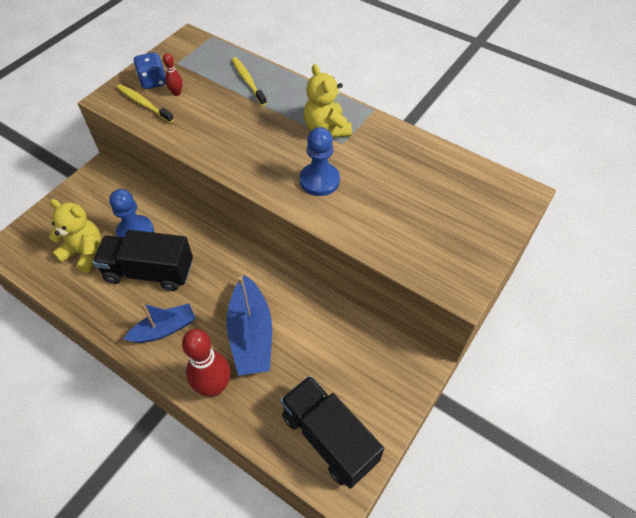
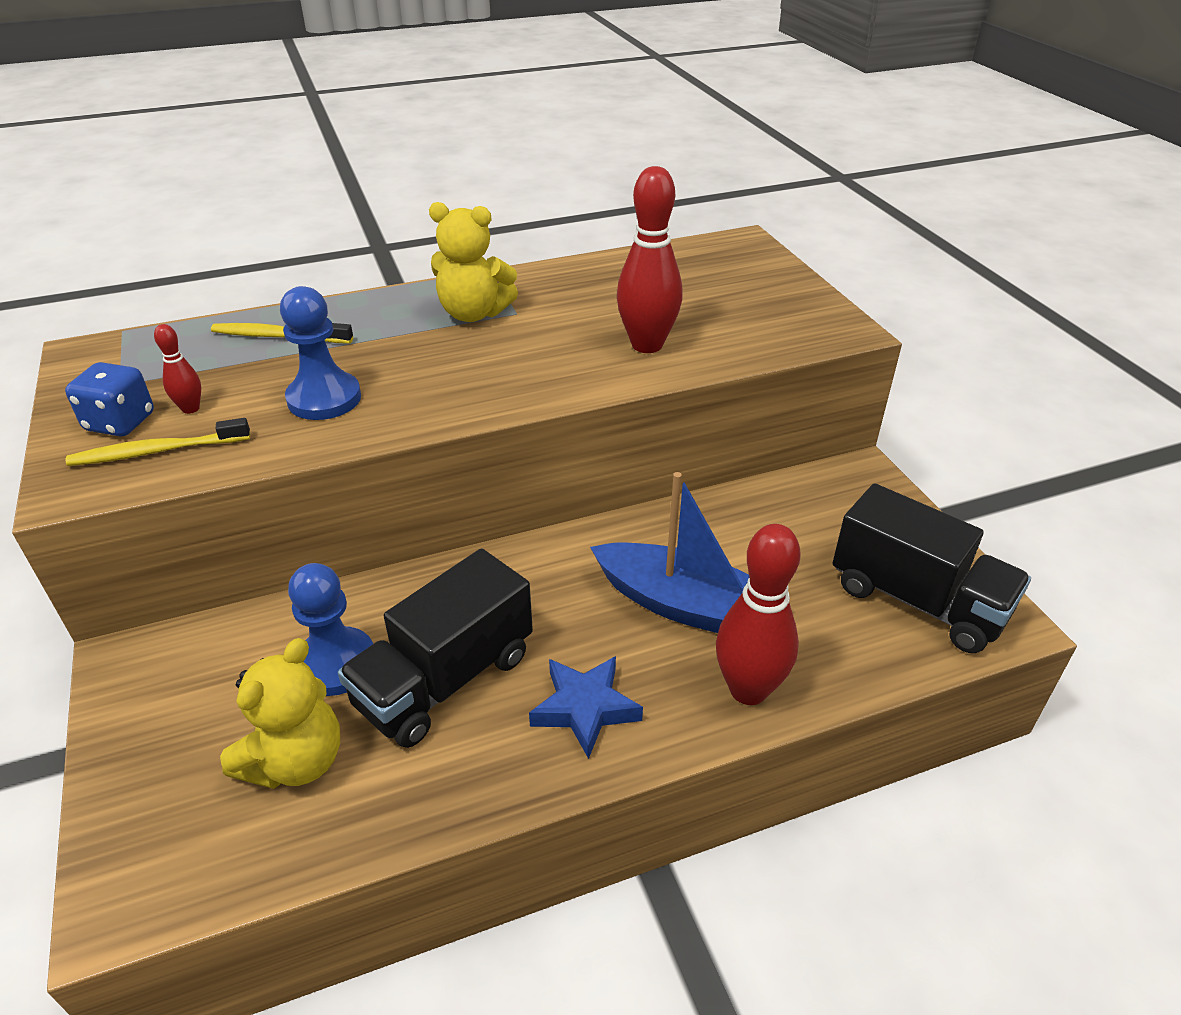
camera: 55 degrees left, 15 degrees down
yellow teddy bear [49,199,101,273] -> yellow teddy bear turned 150 degrees clockwise [220,638,340,789]
blue boat [124,303,195,343] -> blue star [529,656,643,759]
black truck [280,376,384,489] -> black truck turned 135 degrees counterclockwise [833,483,1031,653]
blue pawn [300,127,340,196] -> blue pawn moved to [280,286,361,420]
none -> red bowling pin [617,166,683,353]

